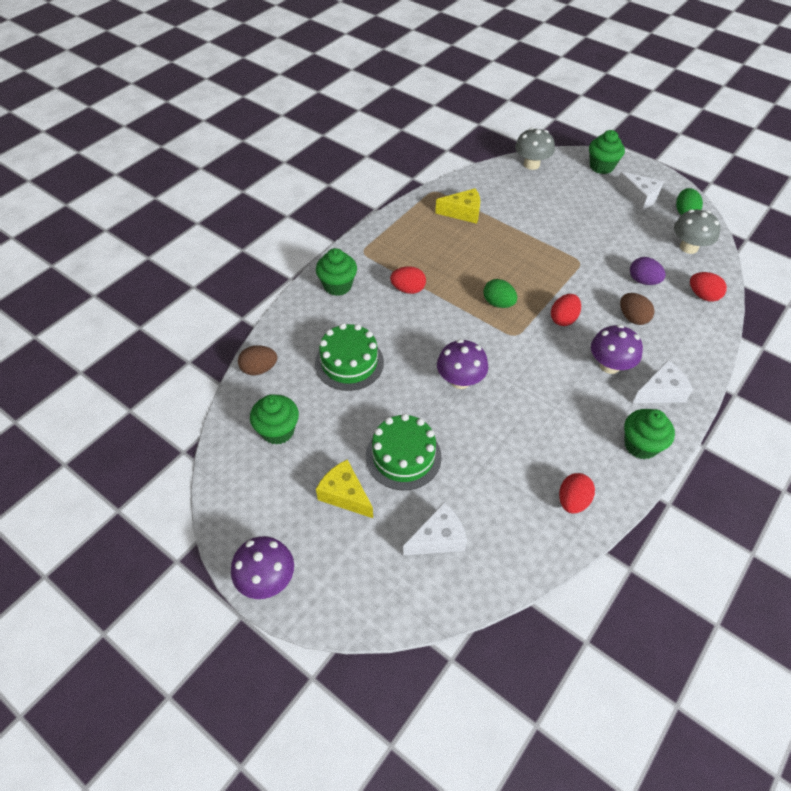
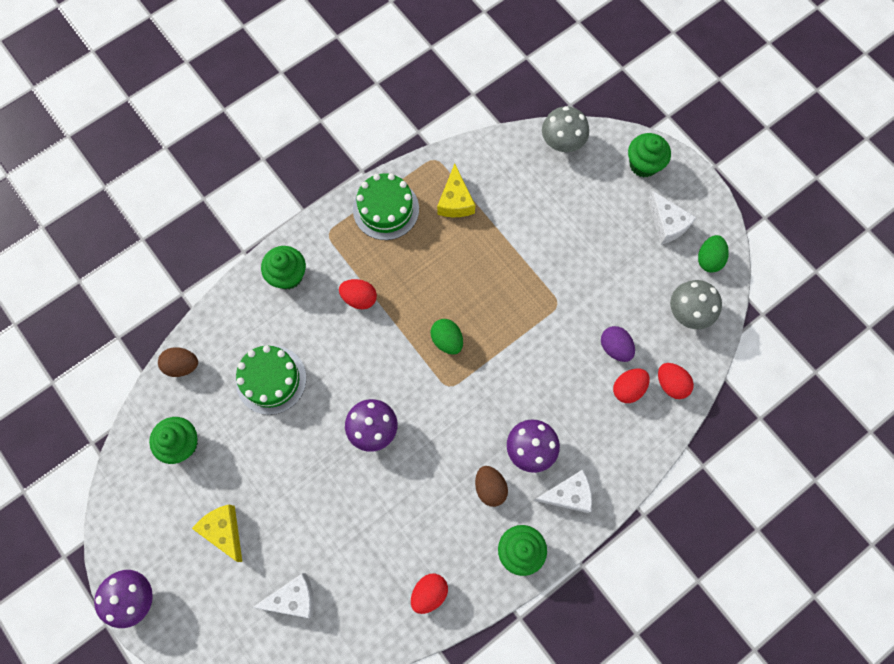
camera: 15 degrees right, 20 degrees up
green cake [366,414,442,490] -> green cake moved to [353,173,419,240]
yellow cheese [435,188,480,224] -> yellow cheese turned 75 degrees clockwise [437,163,475,217]
red egg [551,294,581,326] -> red egg moved to [613,369,650,403]
brown egg [620,293,654,325] -> brown egg moved to [475,466,508,507]

